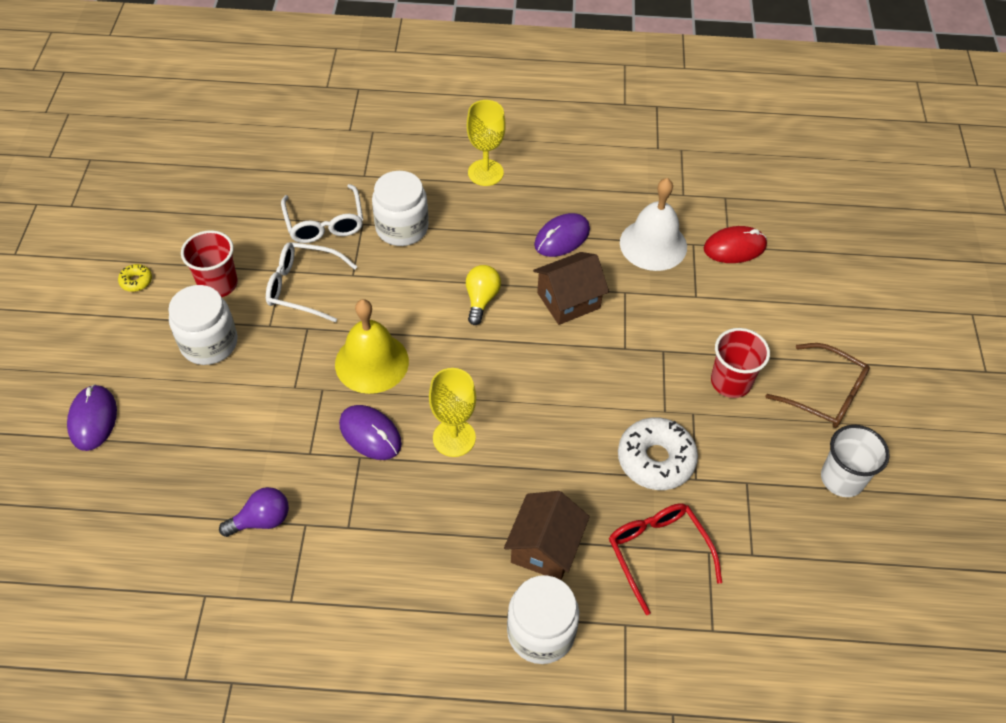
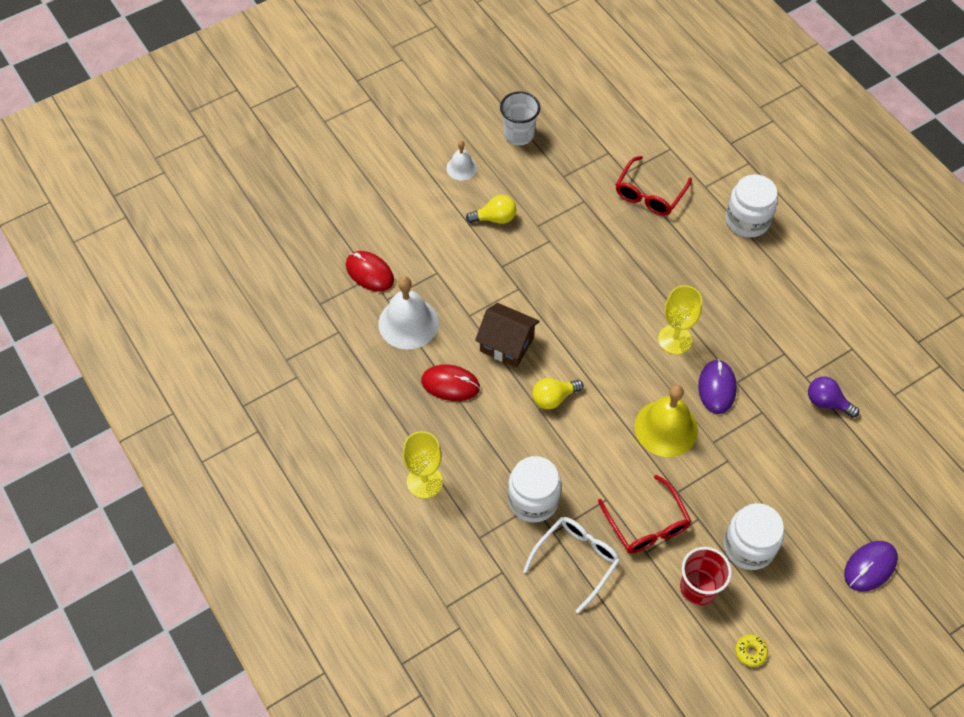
camera: 125 degrees left, 5 degrees up
white glasses [266,242,357,322] -> red glasses [598,475,691,554]
brown house [504,491,590,580] -> none
purple mouse [534,213,590,257] -> red mouse [421,364,480,401]
white donut [618,417,698,490] -> none
red cup [711,328,770,398] -> yellow light bulb [466,195,516,224]
brown glasses [766,343,870,428] -> white bell [446,141,477,180]

